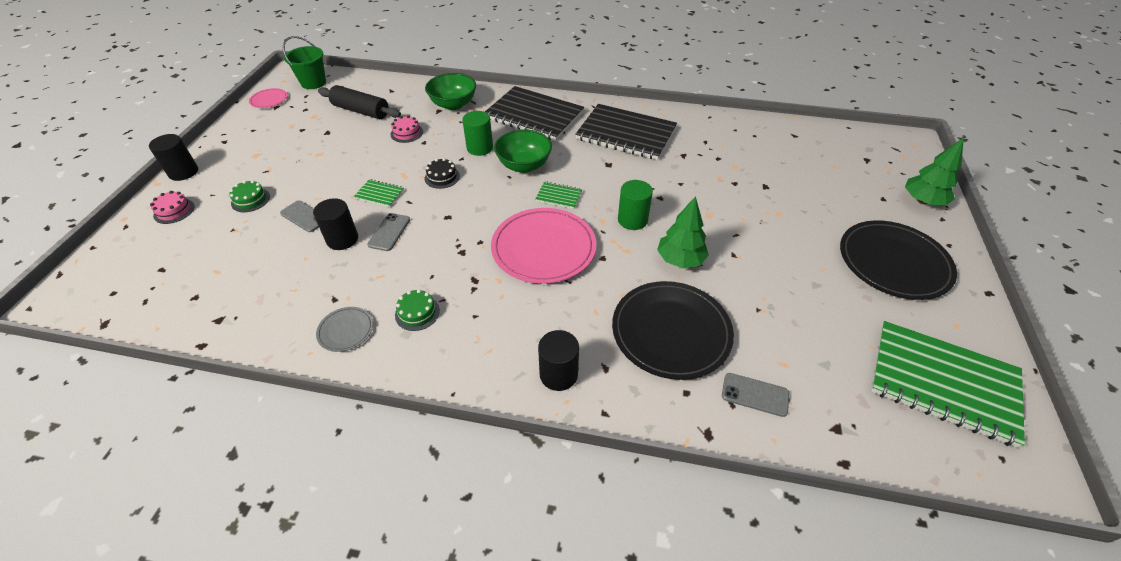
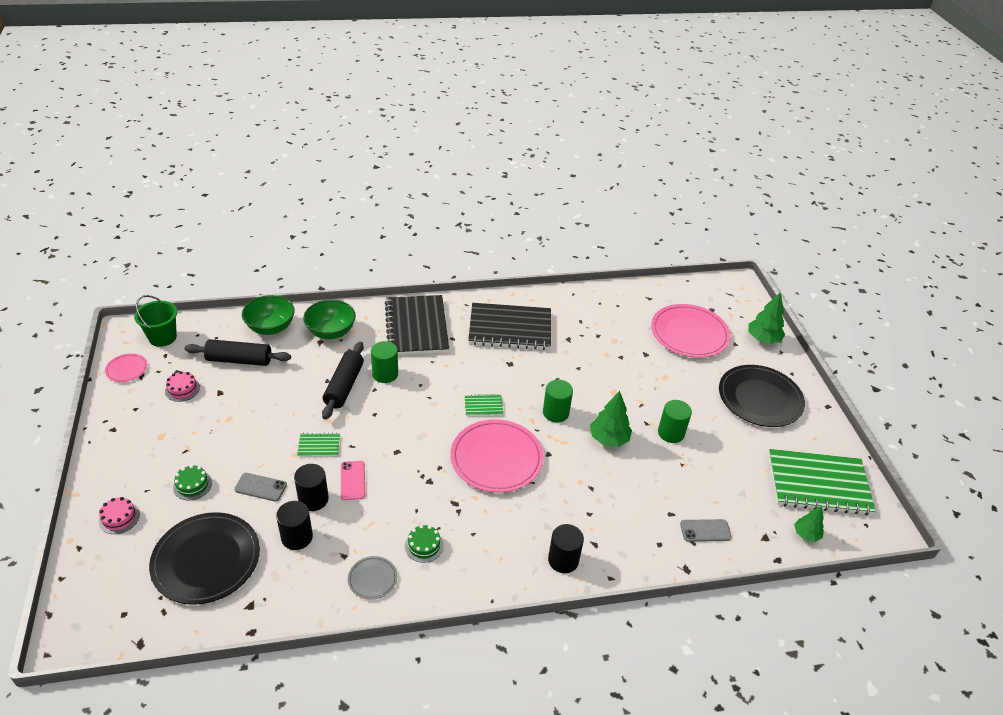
camera: 25 degrees left, 5 degrees down
black cylinder [149,134,198,181] -> black cylinder moved to [276,501,313,550]
grey phone [367,213,410,251] -> pink phone [341,461,365,500]
pink cake [391,115,423,143] -> pink cake moved to [165,371,200,402]
black cake [425,158,460,189] -> none
black notebook [485,86,584,141] -> black notebook turned 75 degrees clockwise [385,295,449,355]
green bowl [494,130,552,173] -> green bowl moved to [242,295,295,335]
black plate [612,281,734,380] -> black plate moved to [149,512,260,605]
none -> black rolling pin [322,342,364,420]
none -> pink plate [651,304,731,358]
none -> green cylinder [658,400,692,443]
none -> green tree [794,506,824,542]

